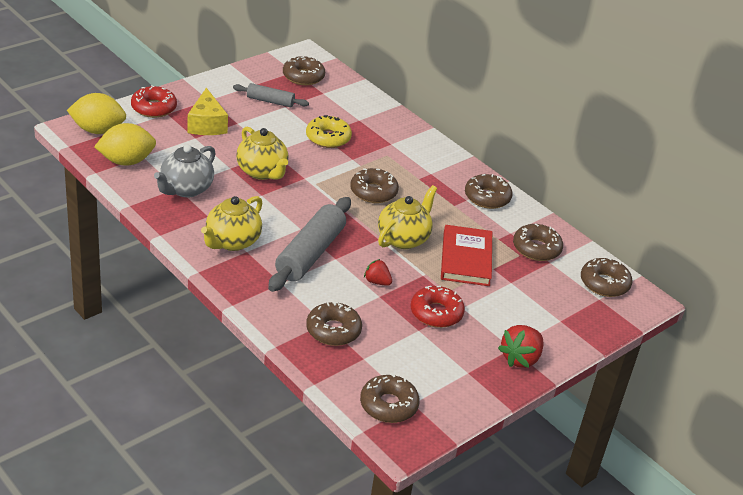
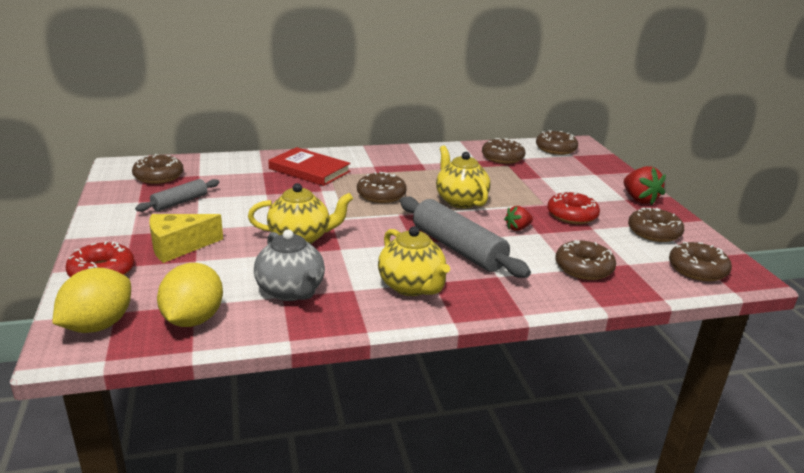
camera: 60 degrees left, 10 degrees down
yellow cheese [187,88,228,135] -> yellow cheese turned 135 degrees clockwise [149,214,223,263]
yellow donut [306,115,352,148] -> none
red book [441,225,492,286] -> red book moved to [268,147,351,186]
brown donut [465,174,513,209] -> brown donut moved to [628,207,684,242]

